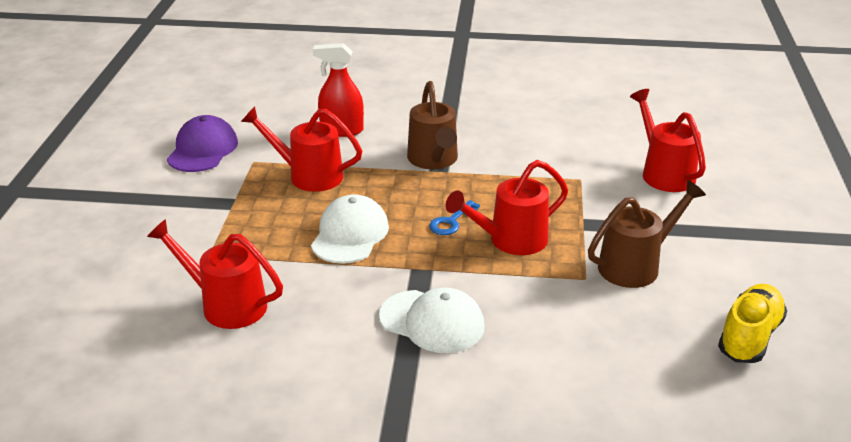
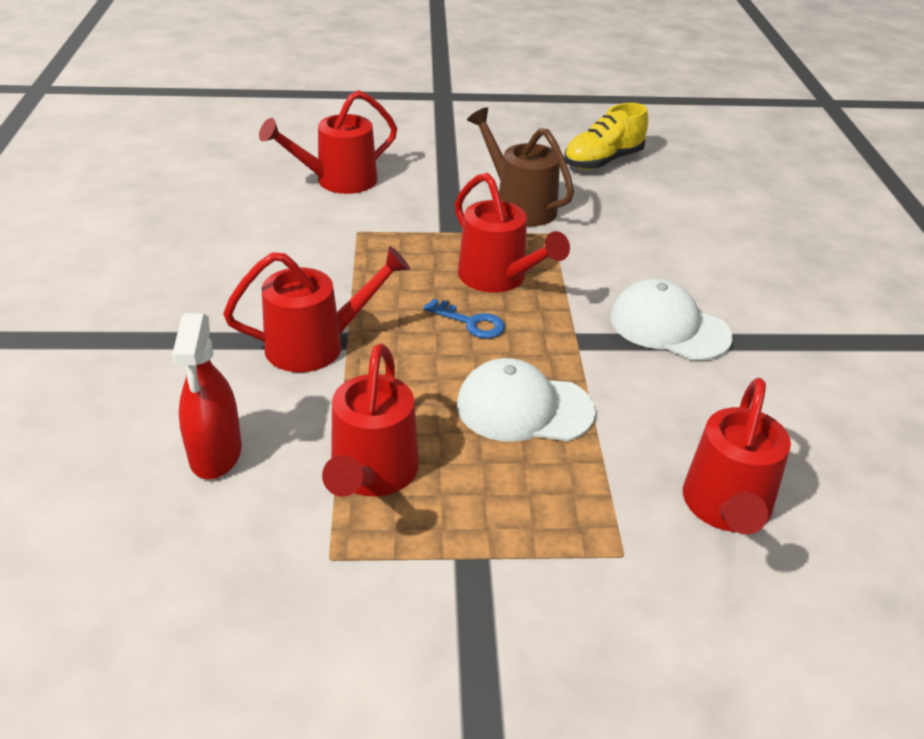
camera: 100 degrees left, 5 degrees up
purple cap [167,115,238,172] -> none
white cap [379,288,484,353] -> white cap turned 75 degrees counterclockwise [610,279,733,360]
brown watering can [407,81,458,169] -> red watering can [223,246,410,372]
yellow shoe [718,284,787,363] -> yellow shoe turned 60 degrees counterclockwise [564,103,648,170]

